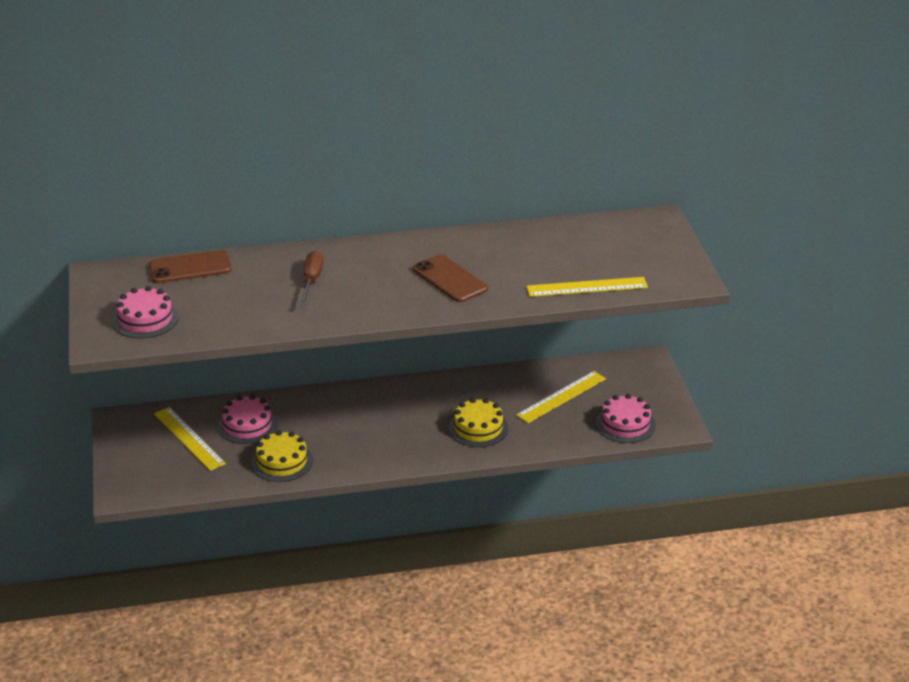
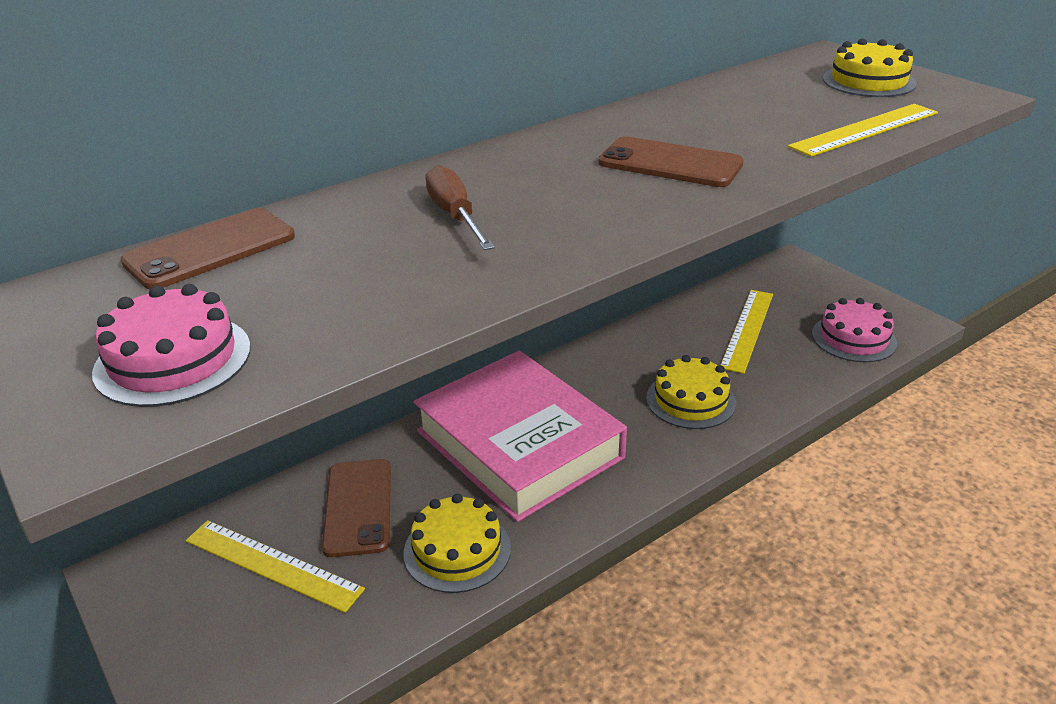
camera: 25 degrees left, 0 degrees up
pink cake [218,395,278,444] -> brown phone [322,459,391,557]
none -> pink book [414,351,627,522]
none -> yellow cake [823,39,917,97]

